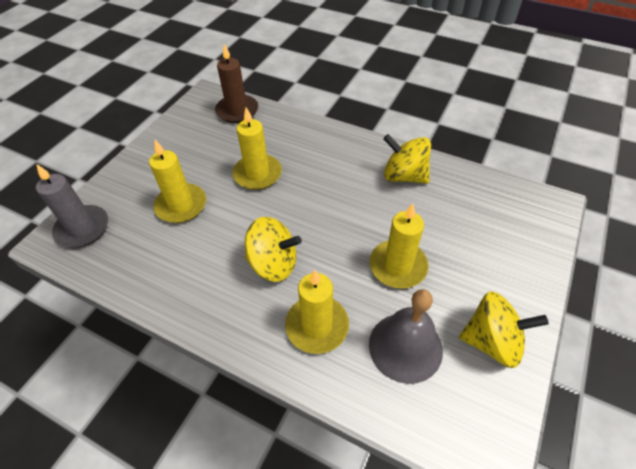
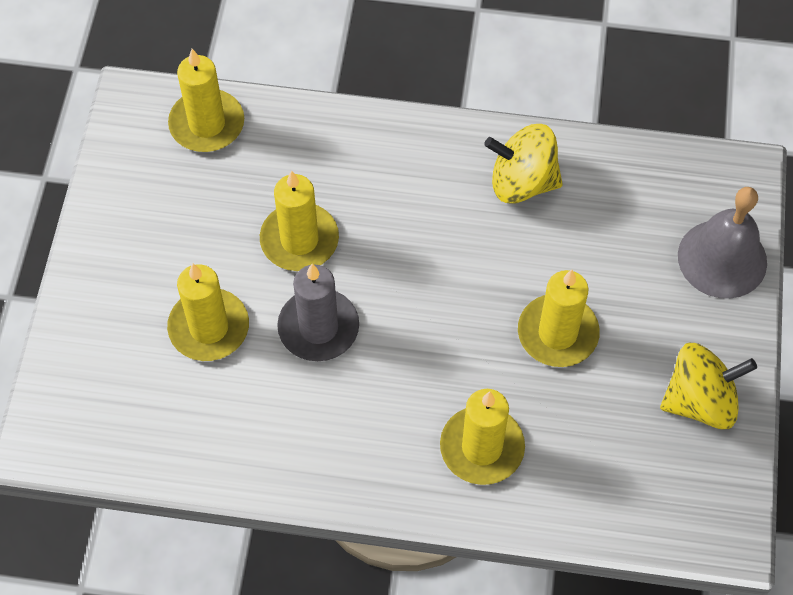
camera: 20 degrees left, 10 degrees up
grey candle [36,164,108,248] -> grey candle moved to [277,264,359,361]
brown candle [215,44,258,123] -> yellow candle [168,49,244,152]
yellow spinning top [245,217,302,282] -> none
grey bell [369,289,443,384] -> grey bell moved to [678,187,767,299]

